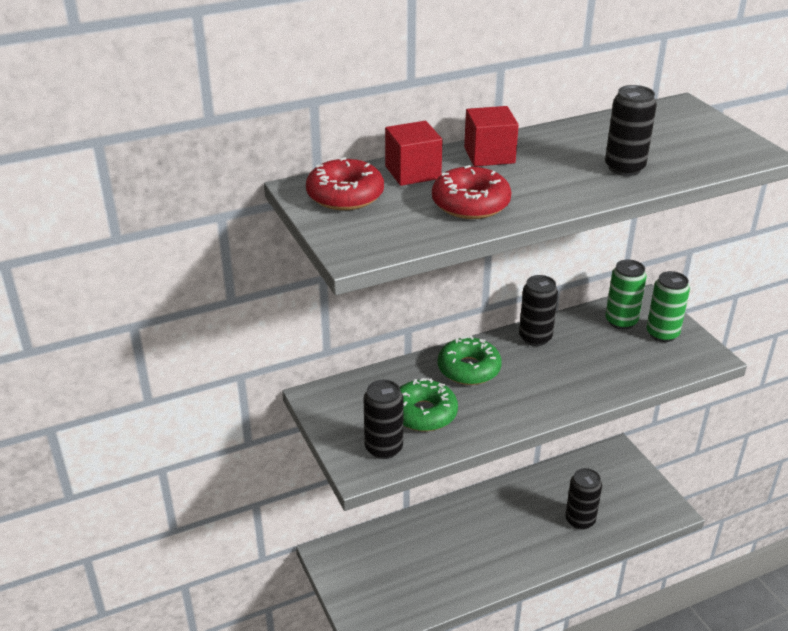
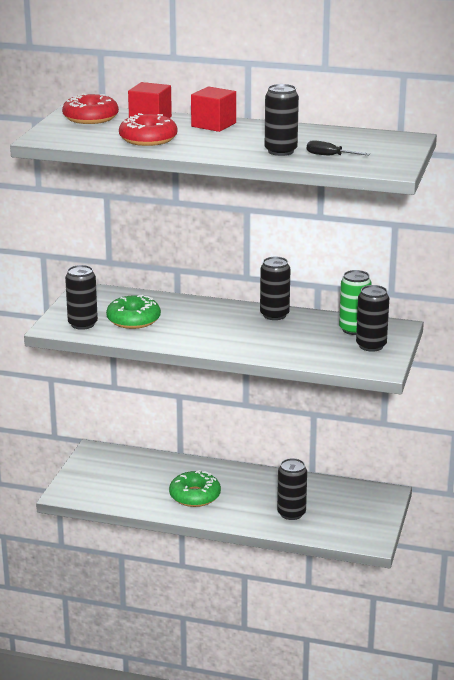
camera: 40 degrees right, 10 degrees down
green donut [438,336,502,385] -> green donut moved to [169,470,221,507]
green can [646,271,690,342] -> black can [356,285,389,352]
none -> black screwdriver [307,140,370,156]

